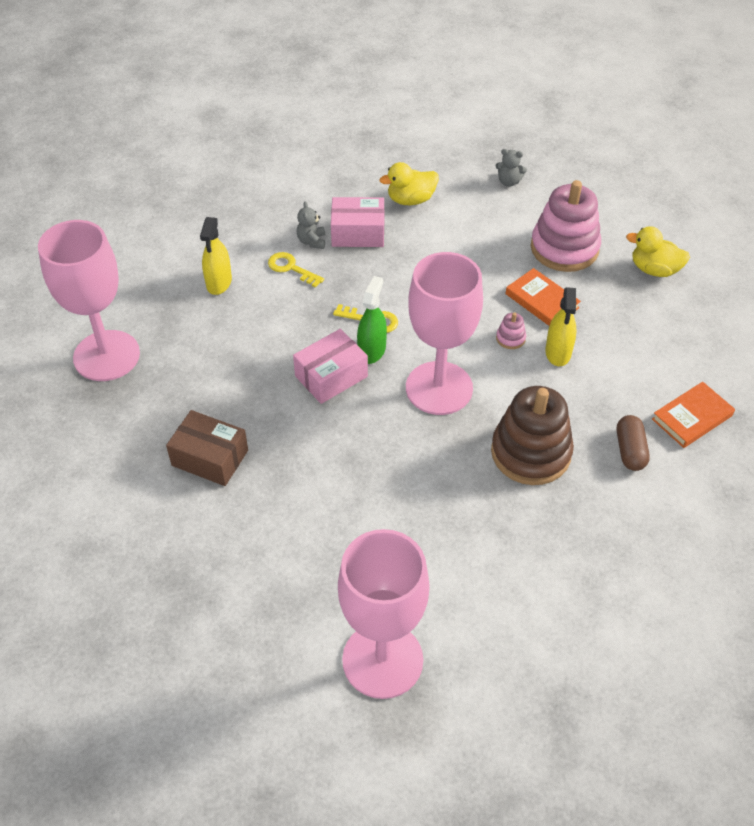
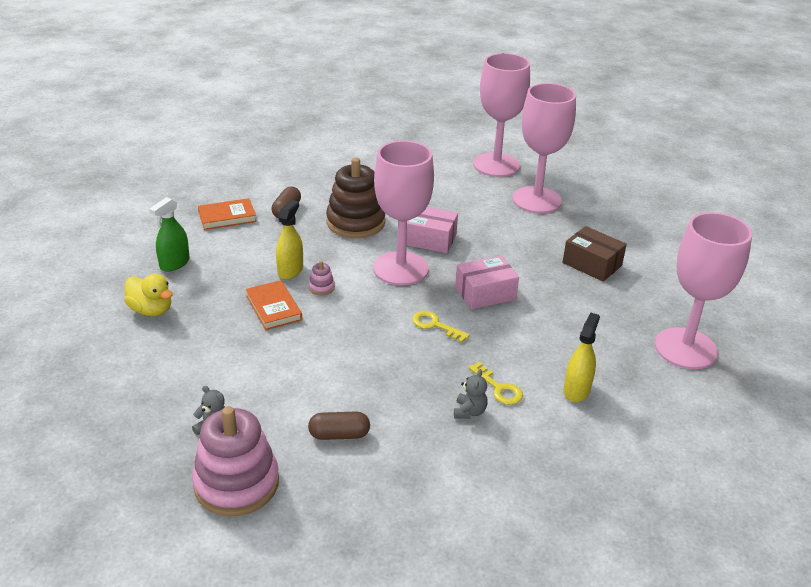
camera: 165 degrees left, 15 degrees down
pink box [331,197,384,247] -> pink box moved to [407,207,458,253]
green spray bottle [357,276,387,364] -> green spray bottle moved to [150,197,190,272]
yellow duck [379,162,439,205] -> brown capsule [308,411,370,440]
pink stacking toy [531,180,601,272] -> pink stacking toy moved to [192,406,279,516]
none -> pink goblet [512,83,576,213]

